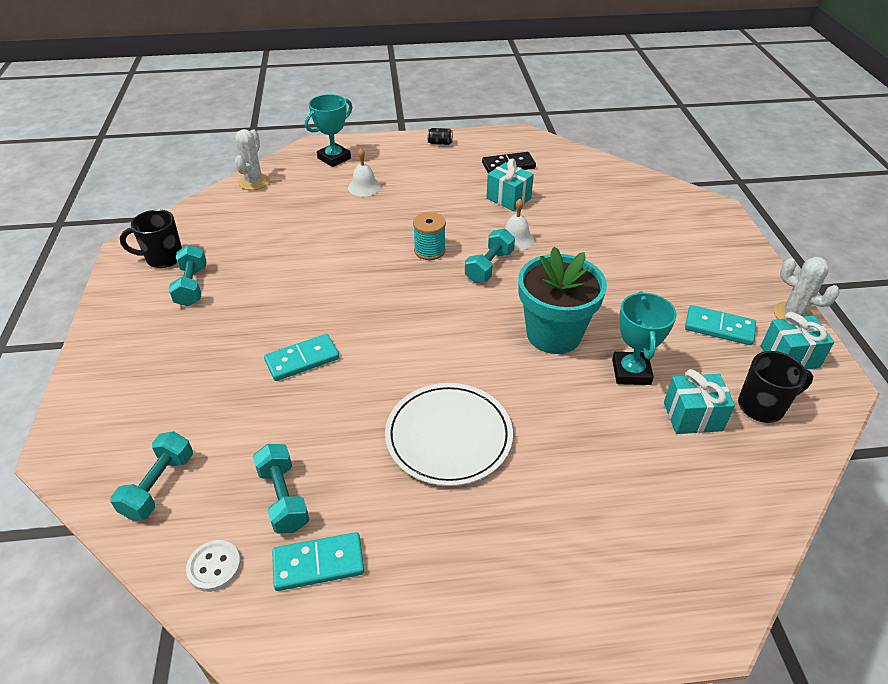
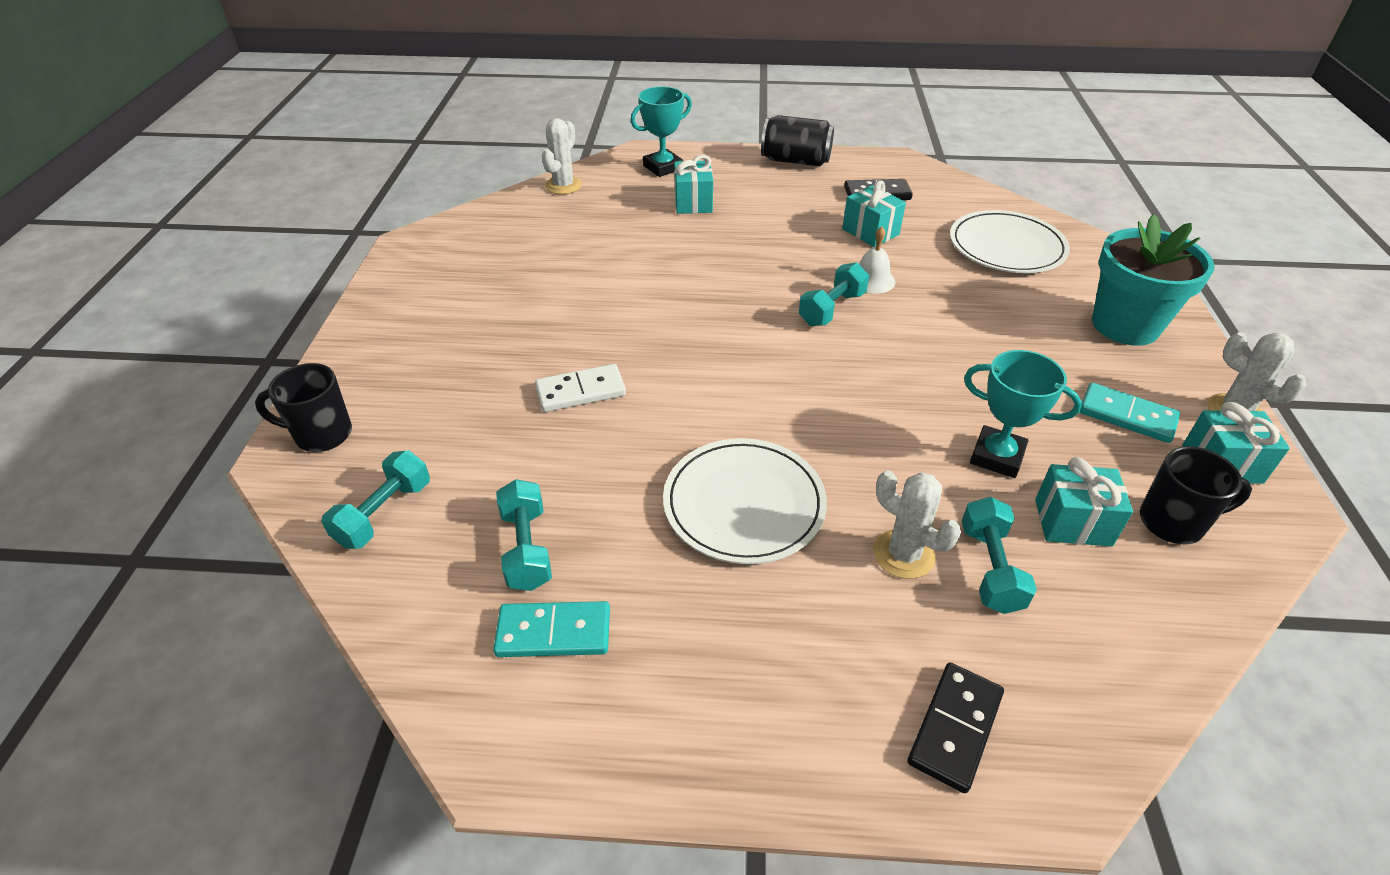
camera: 10 degrees right, 0 degrees up
black mug [120,209,182,268] -> black mug moved to [255,363,352,452]
turquoise dumbbell [169,245,207,307] -> turquoise dumbbell moved to [962,497,1037,614]
white button [186,540,241,592] -> none
turquoise domino [264,334,340,381] -> white domino [535,364,626,412]
white bell [348,148,381,197] -> turquoise gift [674,155,713,214]
turquoise spool [413,212,446,260] -> none
black can [428,128,453,145] -> black can [761,115,834,166], size x2.20
turquoise flower pot [518,247,607,354] -> turquoise flower pot moved to [1092,214,1215,346]
turquoise trophy [612,291,677,385] -> turquoise trophy turned 75 degrees counterclockwise [964,350,1082,478]
none -> white cactus [873,470,961,579]
none -> black domino [907,663,1004,793]
none -> white plate [950,210,1070,273]

